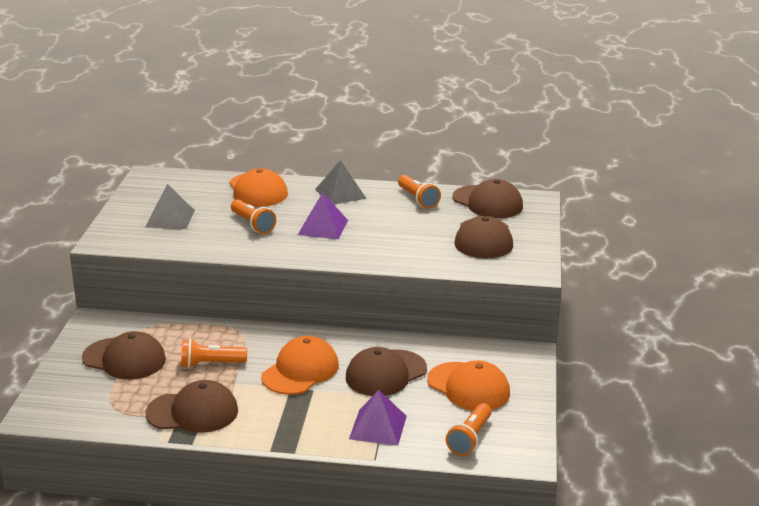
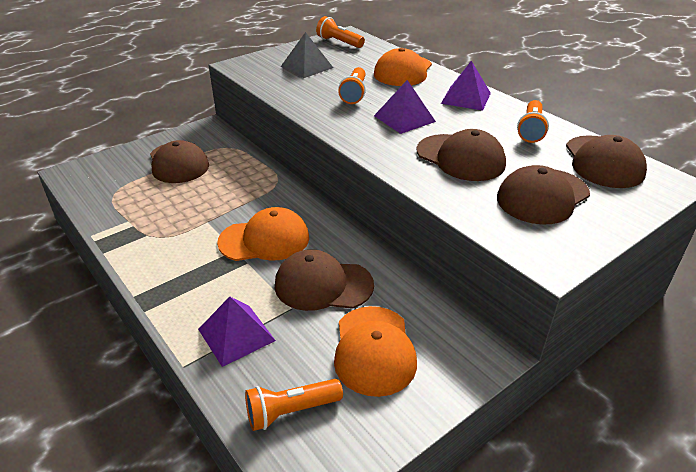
camera: 45 degrees right, 10 degrees up
brown cap [146,380,238,433] -> brown cap moved to [417,129,506,181]
orange flashlight [181,339,247,368] -> orange flashlight moved to [316,16,365,48]
grey pyramid [315,160,367,204] -> purple pyramid [441,61,491,111]

